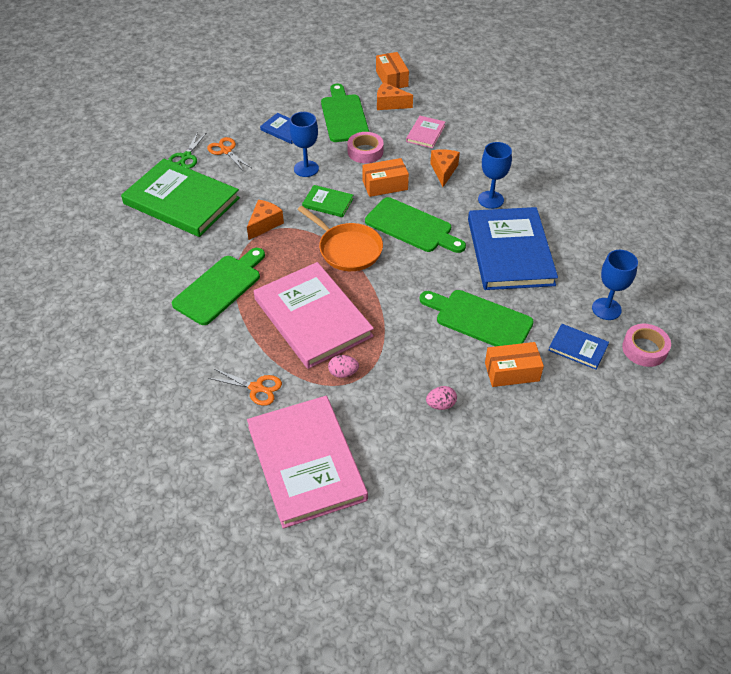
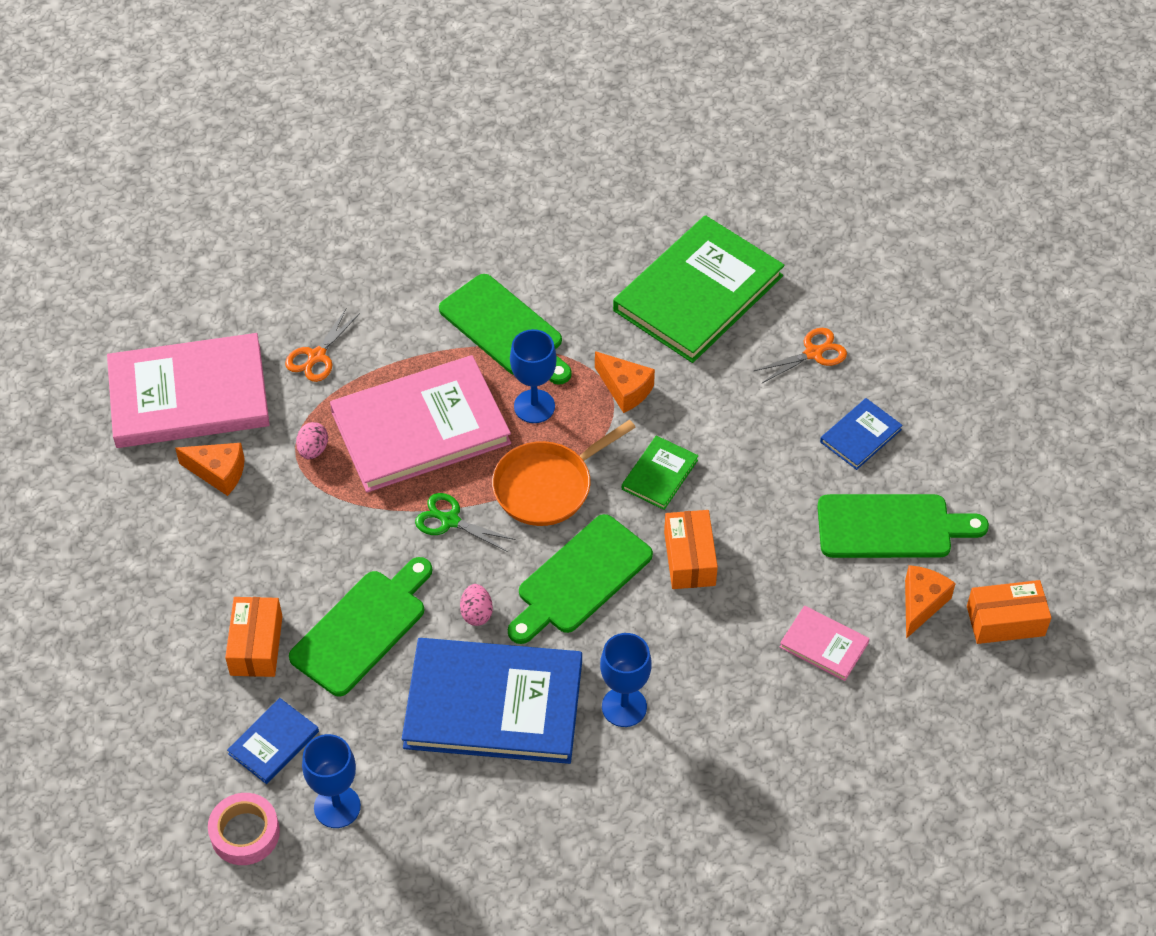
camera: 100 degrees right, 5 degrees up
green scissors [168,132,206,169] -> green scissors moved to [415,493,516,552]
blue goblet [289,112,319,177] -> blue goblet moved to [510,329,557,423]
pink tape [347,132,384,163] -> none
pink egg [426,386,457,410] -> pink egg moved to [460,584,493,626]
orange cheese [430,149,460,187] -> orange cheese moved to [175,443,245,496]

